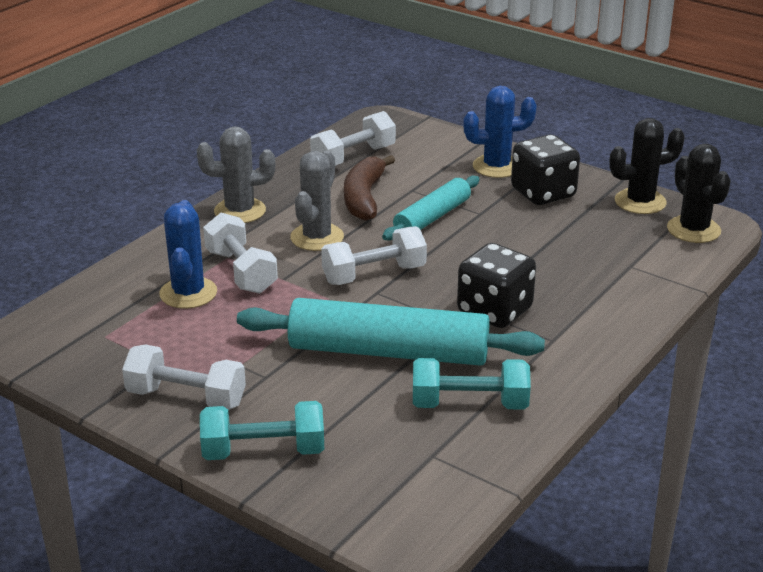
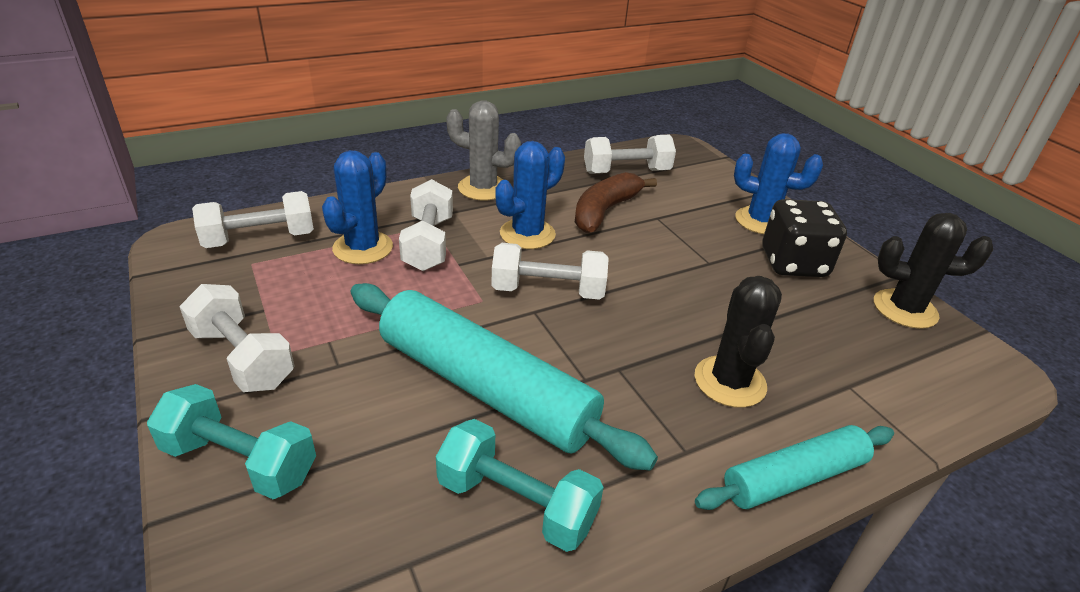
camera: 25 degrees right, 5 degrees up
grey cactus [290,151,344,251] -> blue cactus [495,141,565,249]
turquoise rolling pin [382,176,480,240] -> turquoise rolling pin moved to [695,425,894,510]
black dice [457,243,536,328] -> none
black cactus [667,144,731,243] -> black cactus moved to [695,276,782,408]
none -> white dumbbell [192,191,314,248]

